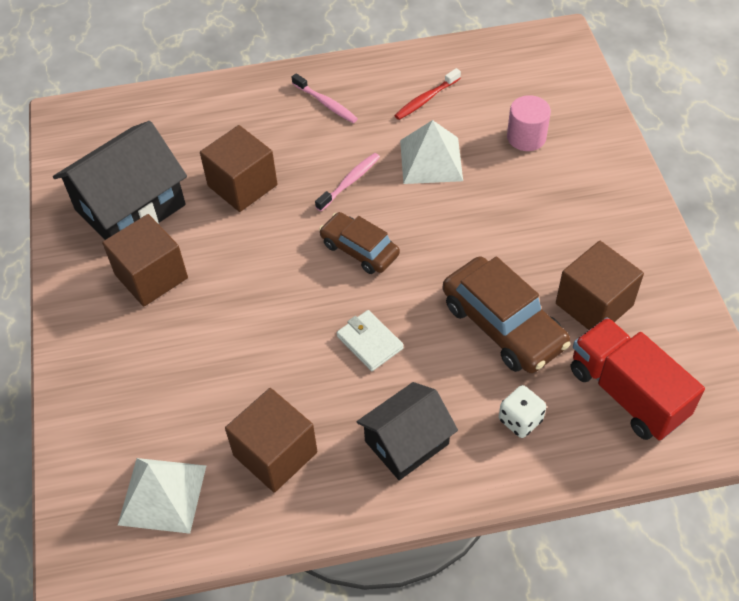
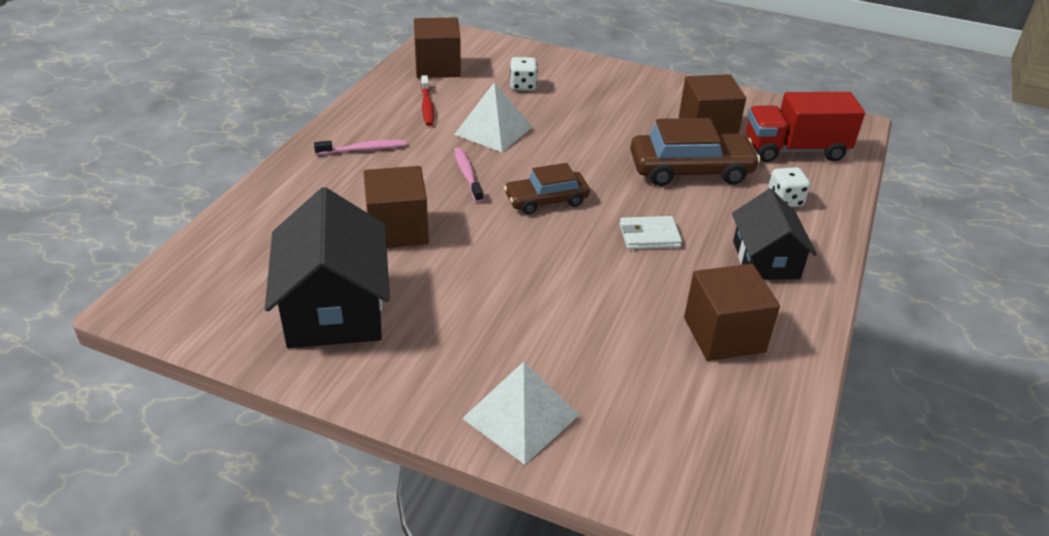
camera: 60 degrees left, 15 degrees down
brown cube [102,214,188,307] -> brown cube moved to [414,18,461,78]
white pyramid [118,458,206,534] -> white pyramid moved to [462,361,579,465]
pink cylinder [507,95,551,151] -> white dice [510,57,538,91]

